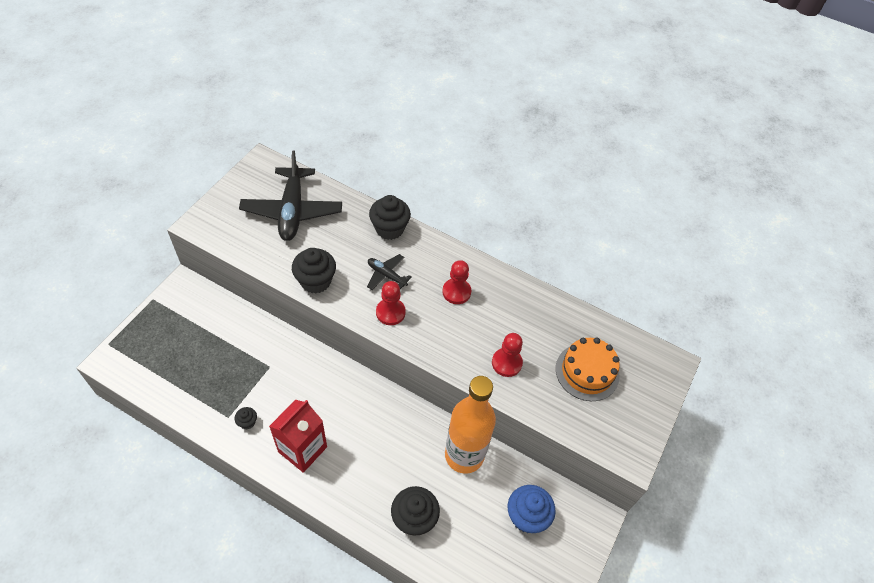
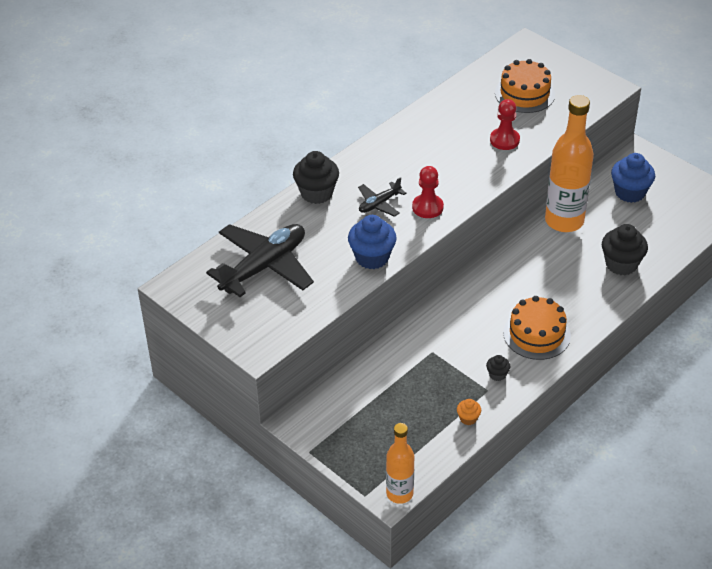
camera: 70 degrees left, 10 degrees down
black plane [239,151,342,241] -> black plane turned 60 degrees counterclockwise [206,224,314,297]
red carton [269,400,327,473] -> orange cake [503,296,571,360]
black cupcake [292,248,336,294] -> blue cupcake [348,215,397,269]
red pawn [442,260,471,304] -> none
none -> orange bottle [386,423,414,504]
none -> orange cupcake [457,399,481,425]

